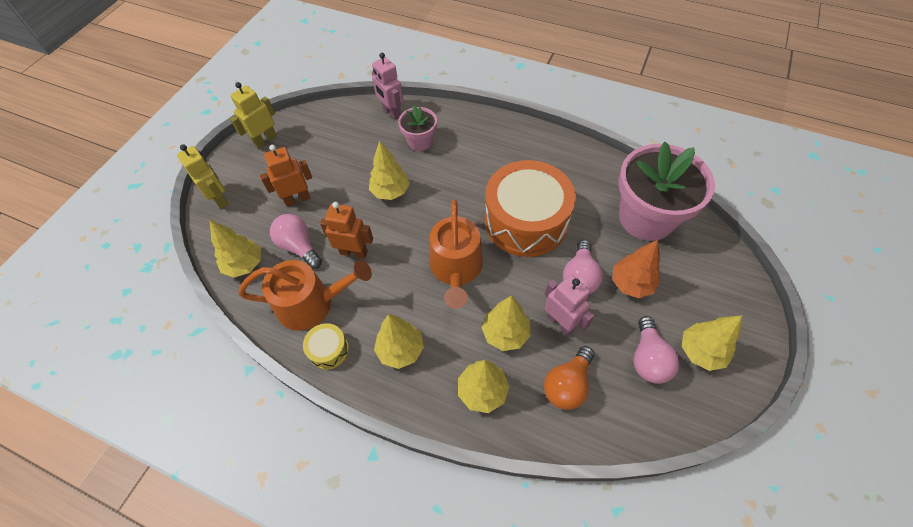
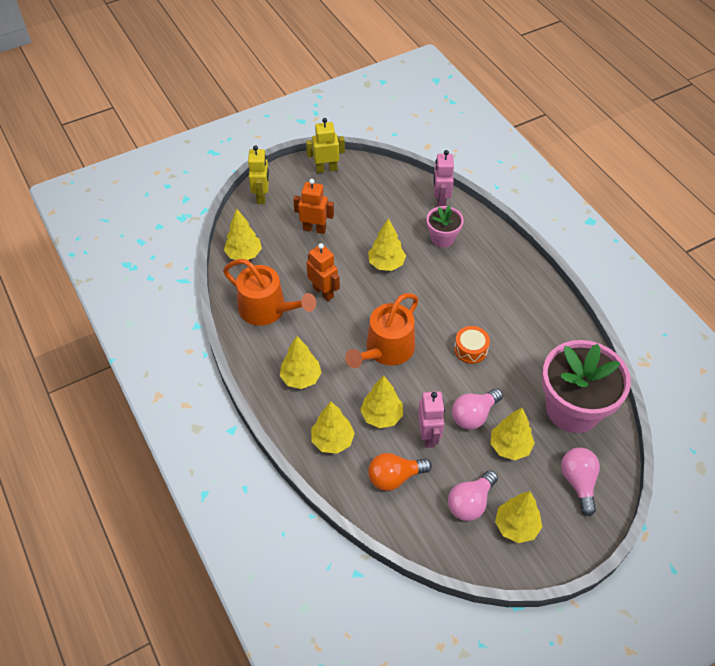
camera: 35 degrees right, 5 degrees down
pink light bulb [270,214,322,269] -> pink light bulb moved to [561,447,600,516]
yellow drum [303,323,349,370] -> none
orange drum [484,160,576,257] -> orange drum [454,326,490,364], size x0.42
orange tree [613,240,660,298] -> yellow tree [490,408,535,460]

